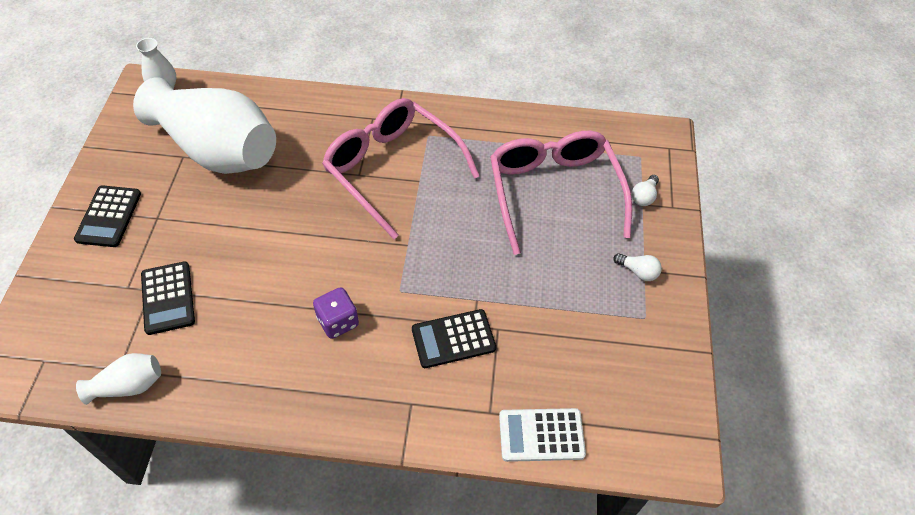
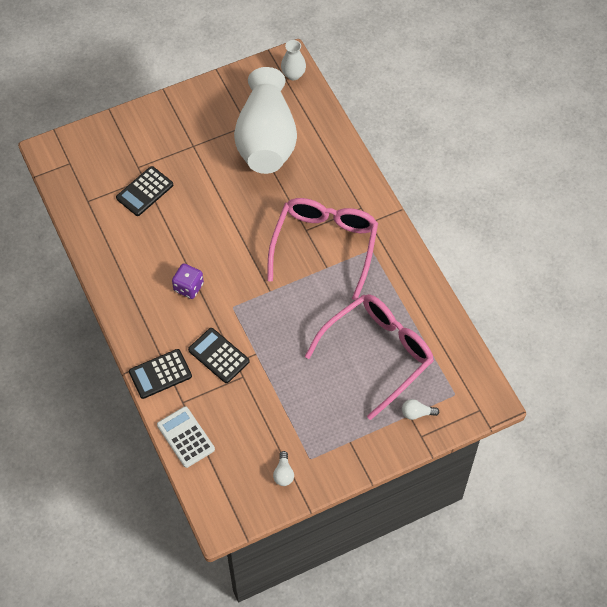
camera: 60 degrees right, 5 degrees up
black calculator [74,185,141,247] -> black calculator moved to [129,349,192,399]
white vase [76,353,161,405] -> none
white light bulb [613,253,662,281] -> white light bulb moved to [273,451,294,486]

